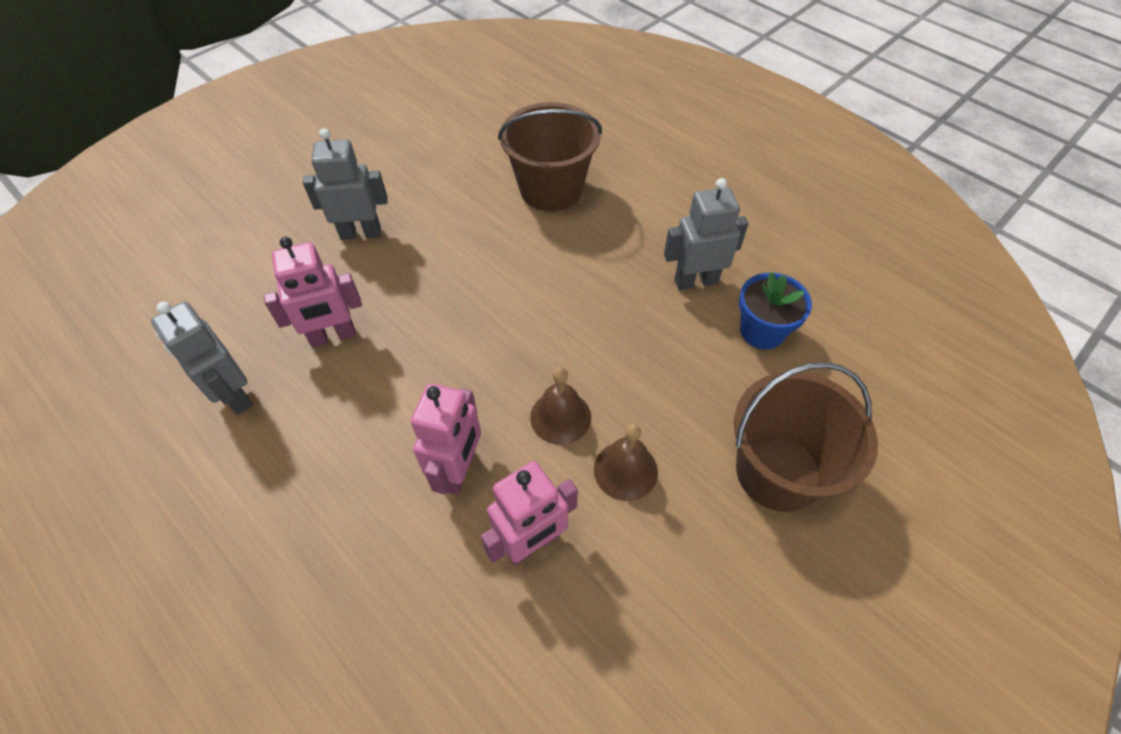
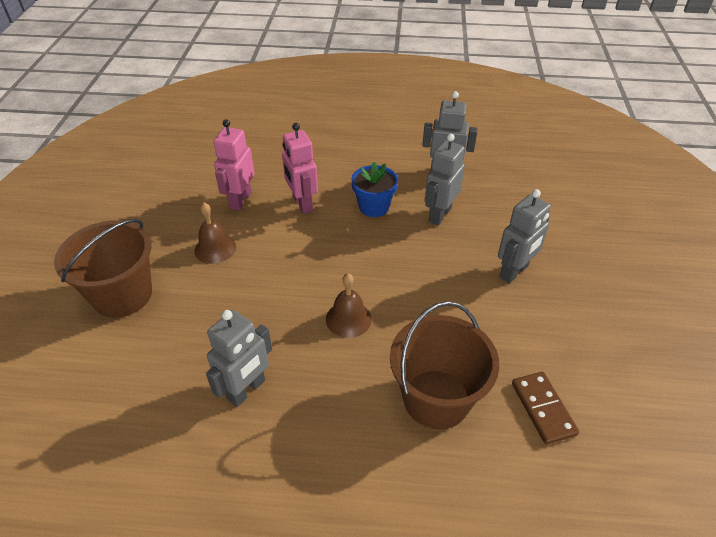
camera: 140 degrees right, 10 degrees down
pink robot [264,237,362,348] -> grey robot [425,134,465,225]
brown bell [530,367,591,445] -> brown bell moved to [326,273,372,338]
blue flower pot [739,272,812,350] -> blue flower pot moved to [351,162,398,217]
none -> brown domino [512,372,579,445]

